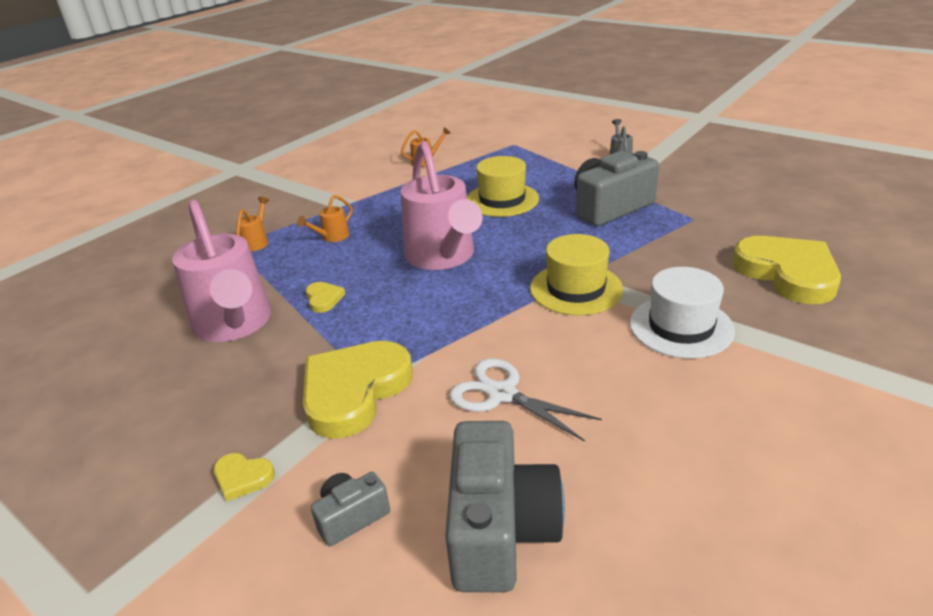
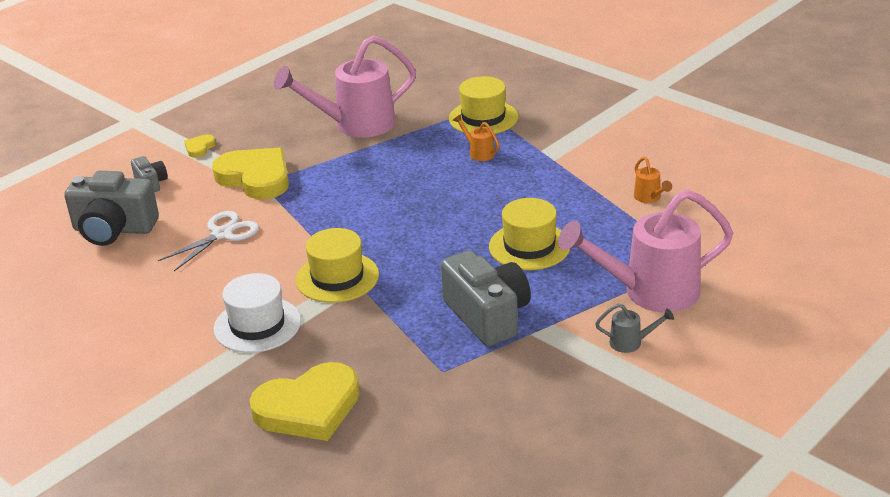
camera: 95 degrees right, 0 degrees up
orange watering can [236,197,269,251] -> yellow hat [449,76,518,134]
yellow heart [306,282,345,313] -> none
pink watering can [401,141,483,270] -> pink watering can moved to [558,190,733,312]

